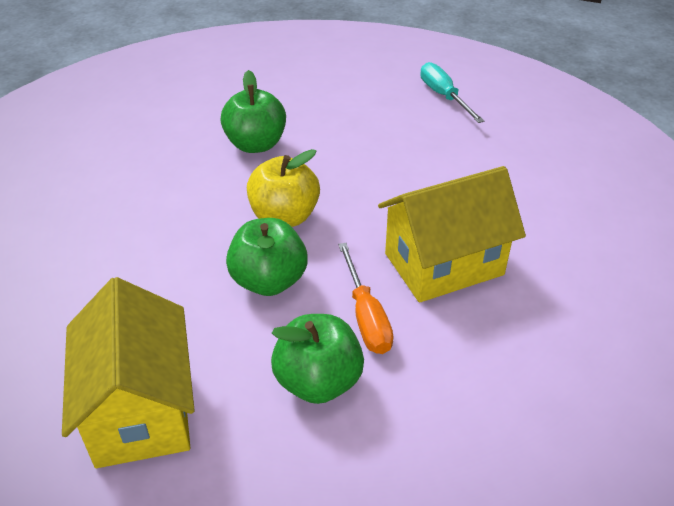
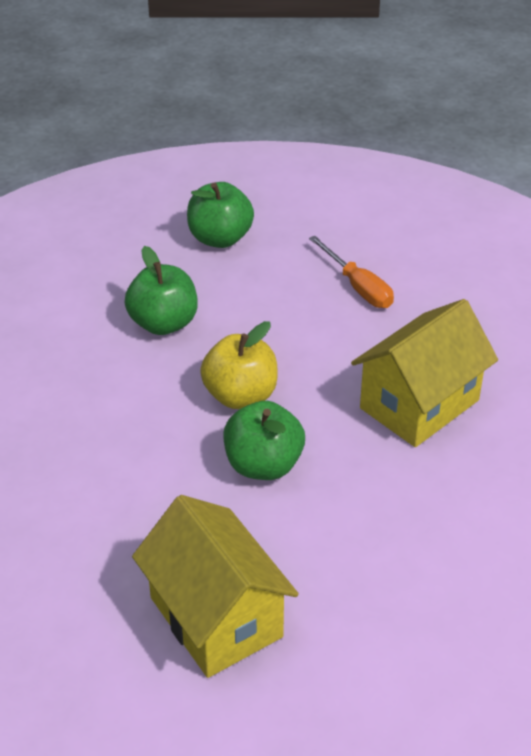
camera: 20 degrees left, 0 degrees up
green apple [271,314,364,404] -> green apple moved to [187,182,254,248]
orange screwdriver [338,243,394,354] -> orange screwdriver moved to [309,236,394,308]
turquoise screwdriver [420,62,484,123] -> none

